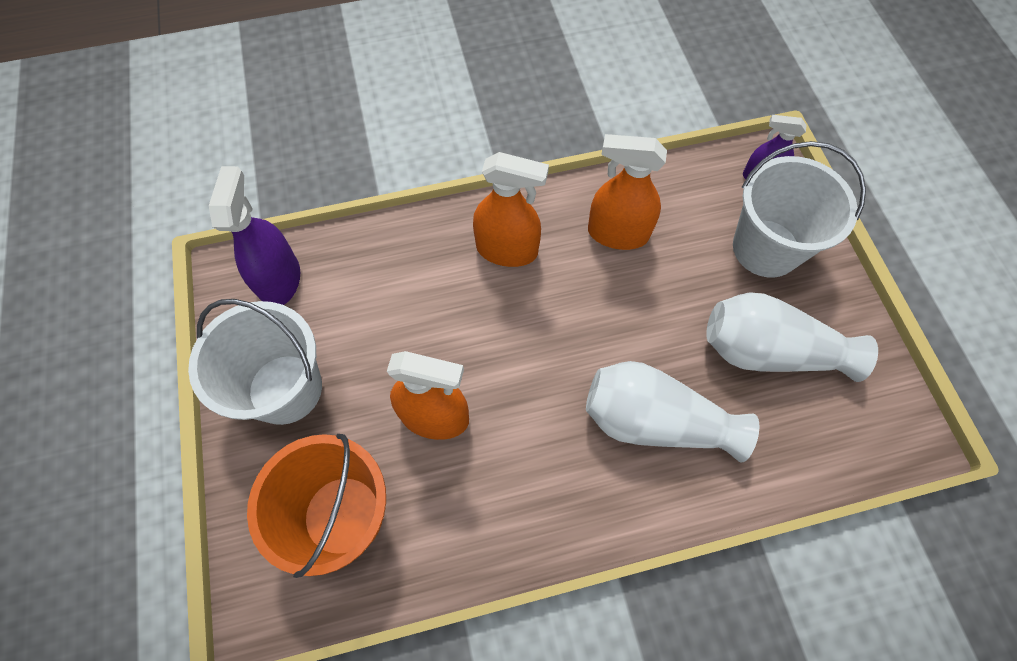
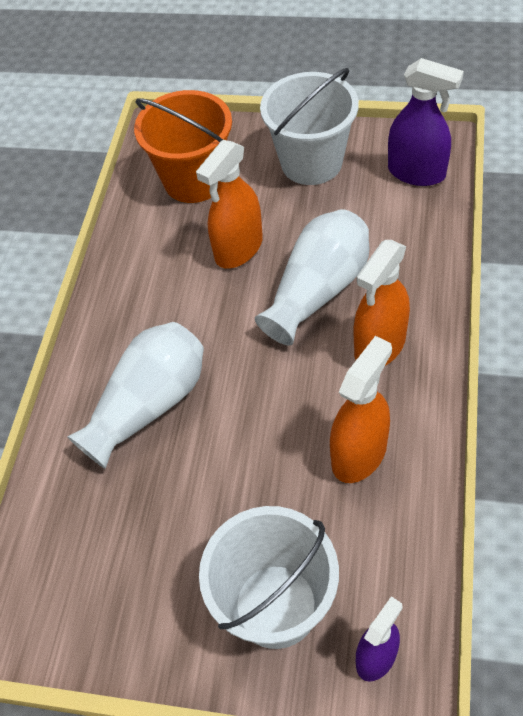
camera: 120 degrees right, 10 degrees down
white vase [706,293,878,382] -> white vase moved to [255,209,369,346]

